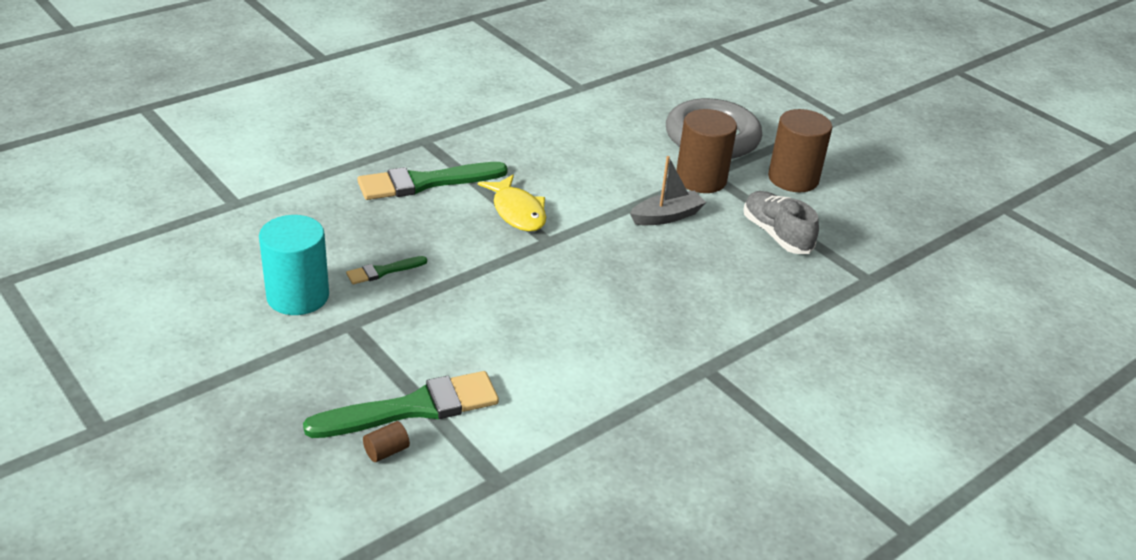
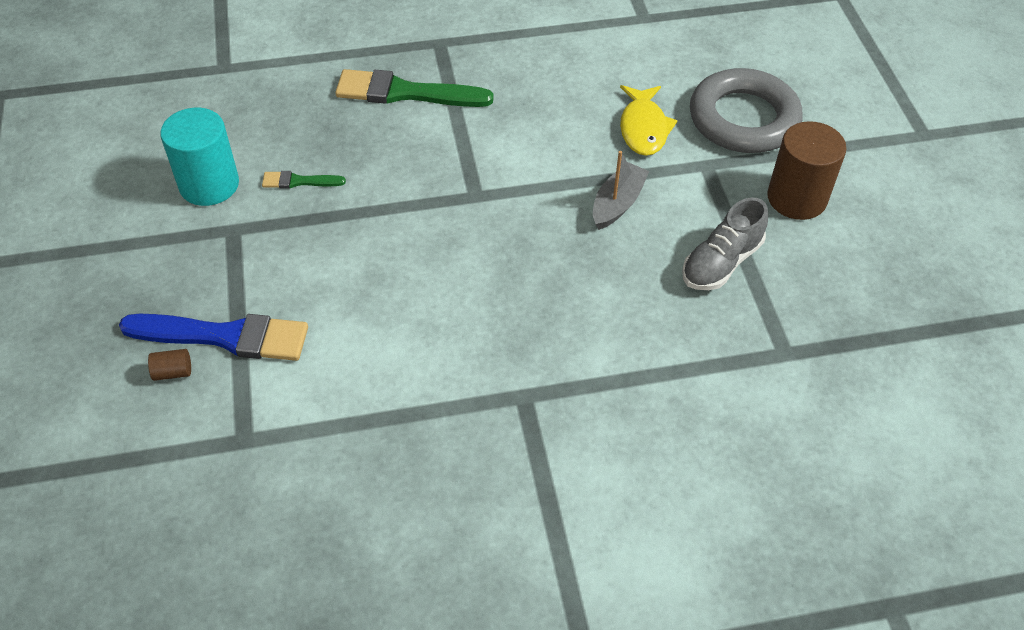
camera: 30 degrees right, 15 degrees up
green brush [303,371,499,438] -> blue brush [119,314,308,361]
yellow fish [478,175,546,232] -> yellow fish moved to [620,85,678,156]
grey boat [630,156,707,225] -> grey boat turned 60 degrees counterclockwise [593,151,649,230]
brown cylinder [676,109,737,193] -> none
grey shoe [743,191,819,254] -> grey shoe turned 135 degrees counterclockwise [682,197,768,290]

